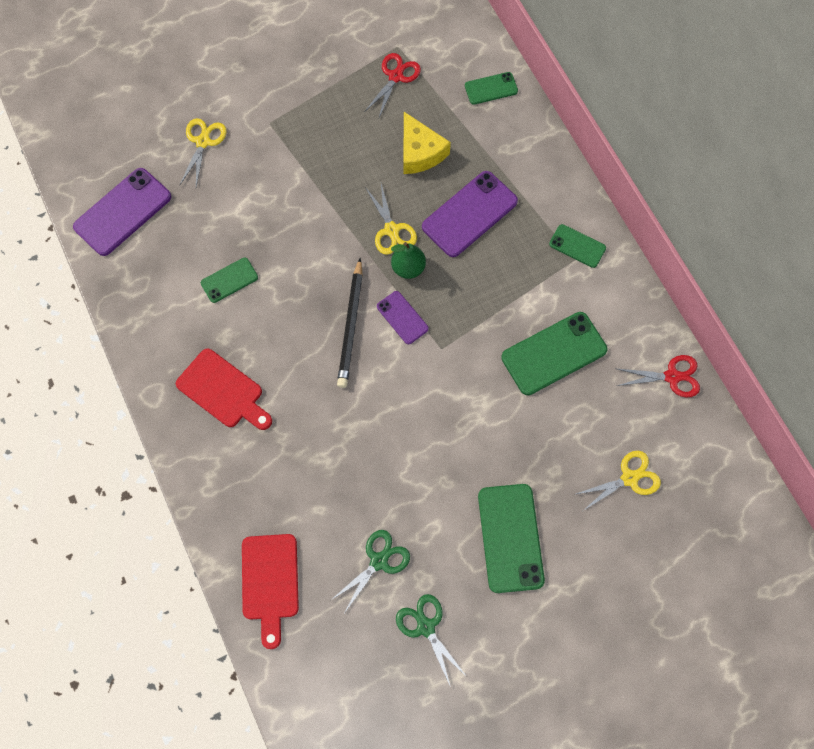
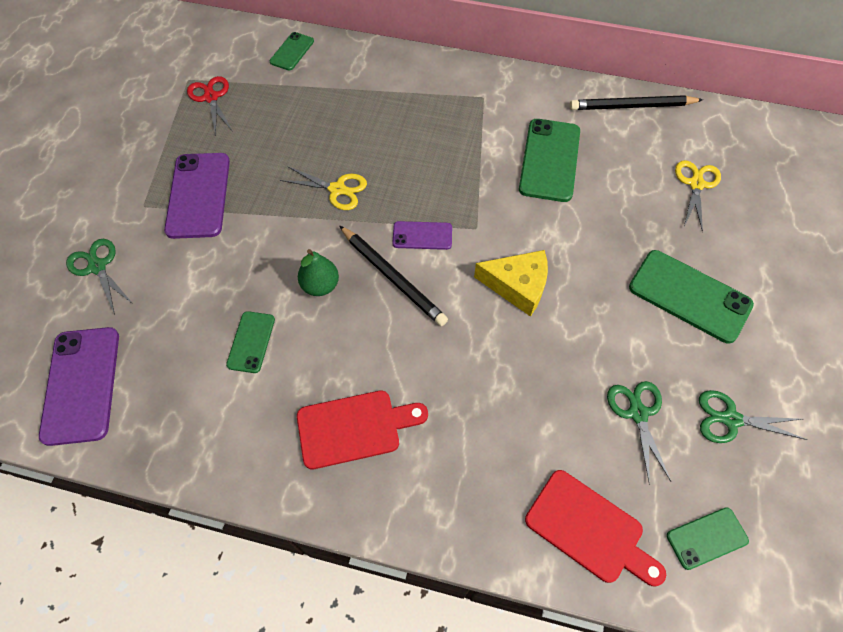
camera: 50 degrees left, 10 degrees down
yellow scissors [180,118,227,187] -> green scissors [66,239,134,315]
green pear [391,242,426,279] -> green pear moved to [298,249,339,296]
yellow cheese [404,112,451,174] -> yellow cheese moved to [474,250,548,317]
purple phone [422,171,518,257] -> purple phone moved to [164,153,230,239]
green phone [549,224,606,268] -> green phone moved to [667,507,749,570]
red scissors [617,355,700,397] -> black pencil [570,95,703,110]

